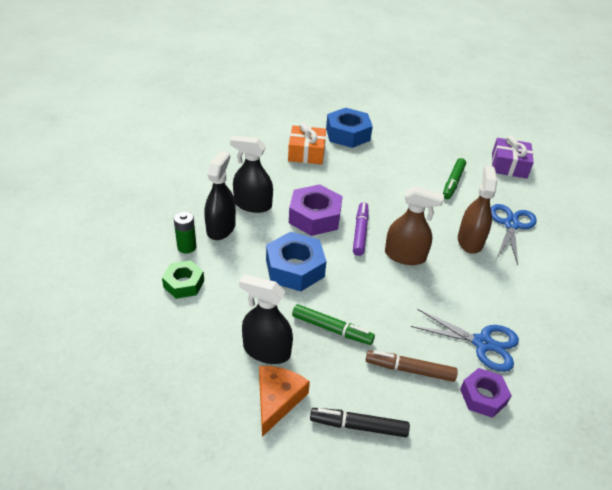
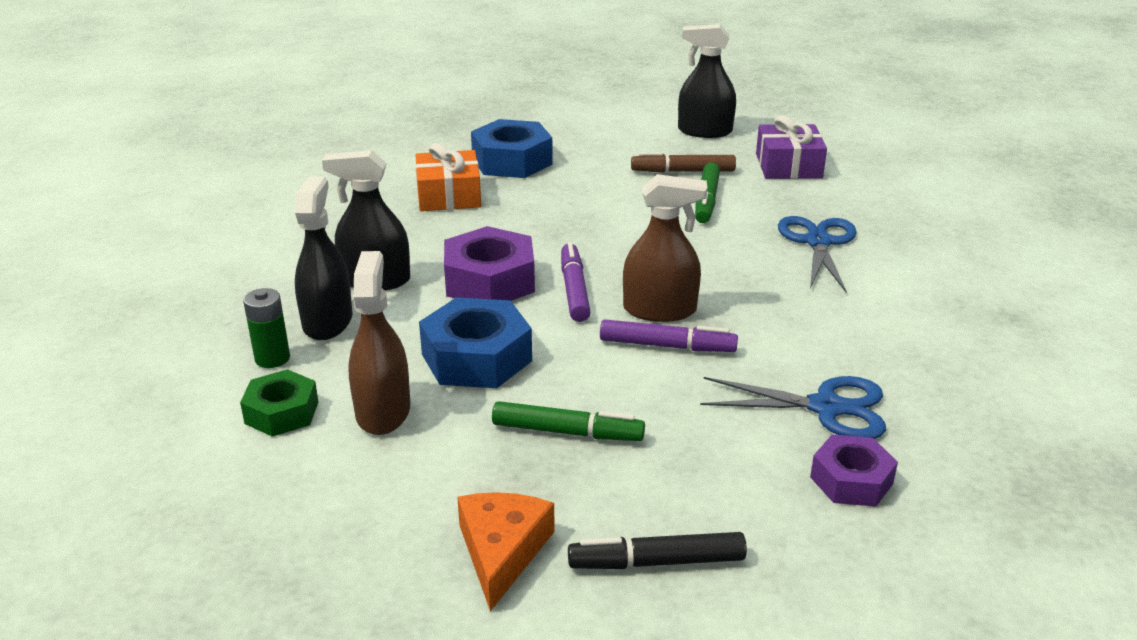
camera: 10 degrees left, 10 degrees down
black spray bottle [239,274,293,364] -> black spray bottle moved to [678,24,736,138]
brown marker [366,350,458,382] -> brown marker moved to [631,152,736,173]
brown spray bottle [458,166,497,254] -> brown spray bottle moved to [348,251,410,435]
none -> purple marker [600,319,738,352]

